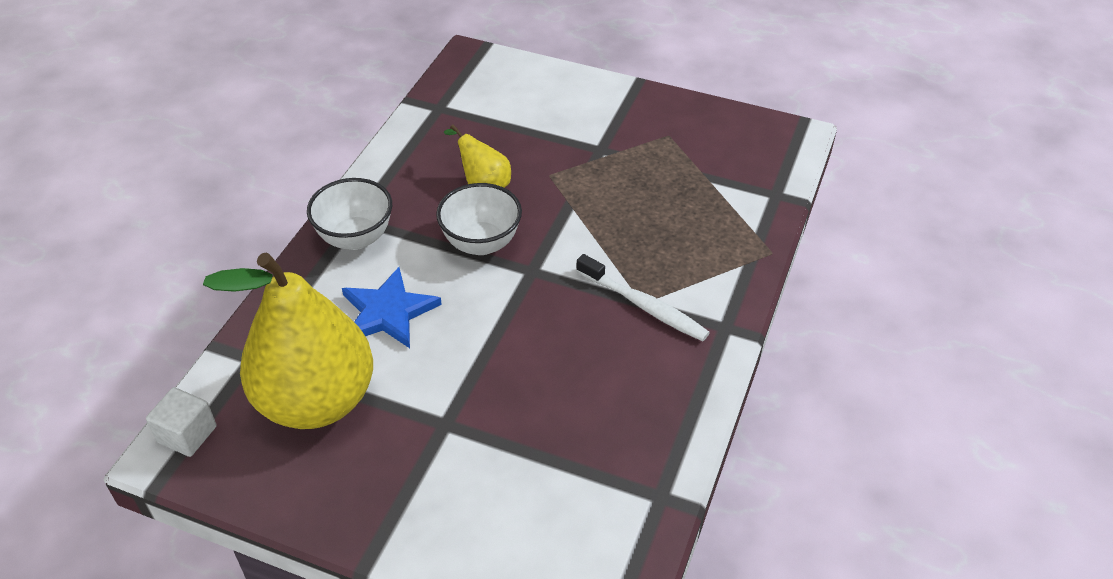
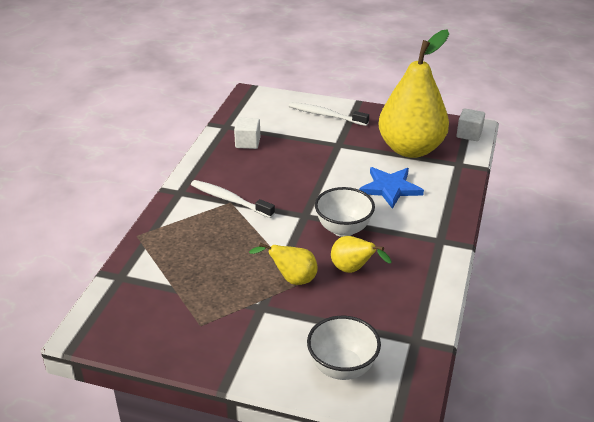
camera: 175 degrees right, 10 degrees down
white bowl [307,178,392,250] -> white bowl moved to [307,316,381,380]
none -> white cube [234,118,260,149]
none -> yellow pear [249,243,318,285]
none -> white toothbrush [289,102,369,126]

